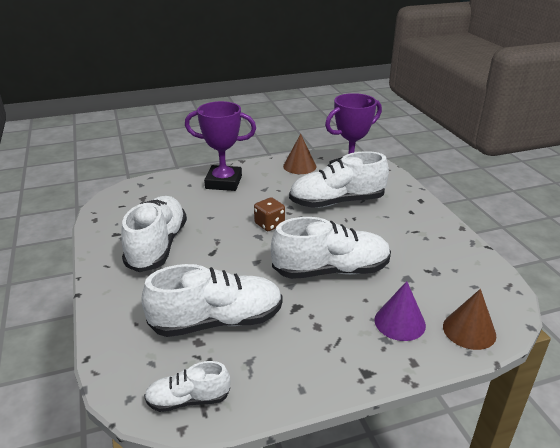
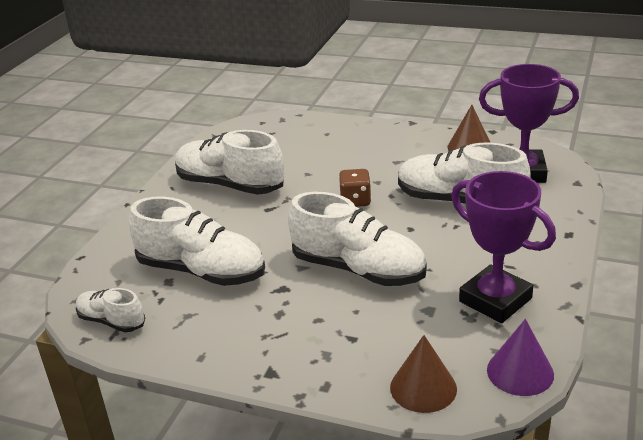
camera: 40 degrees right, 0 degrees up
white shoe [121,196,187,272] -> white shoe turned 105 degrees counterclockwise [175,130,284,195]
purple trophy [185,101,256,191] -> purple trophy moved to [451,171,556,323]
purple cone [374,281,426,341] -> purple cone moved to [487,319,554,396]

